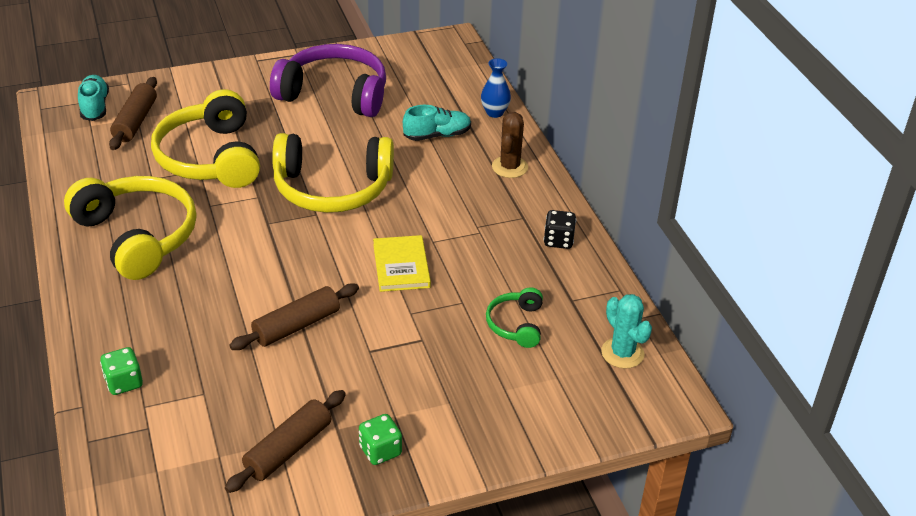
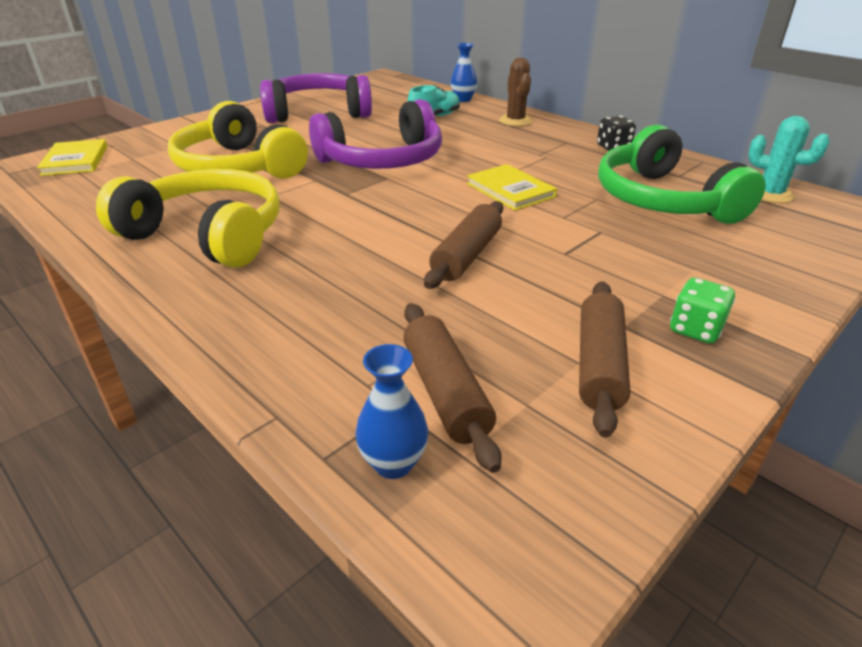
camera: 25 degrees left, 5 degrees down
turquoise shoe [78,75,109,121] -> yellow book [37,139,108,176]
green dice [100,347,143,395] -> none
brown rolling pin [109,77,157,150] -> brown rolling pin moved to [403,303,502,473]
yellow headphones [272,133,394,213] -> purple headphones [309,99,442,169]
green headphones [486,287,543,348] -> green headphones [598,125,765,224], size x2.06
none -> blue vase [355,344,428,479]

